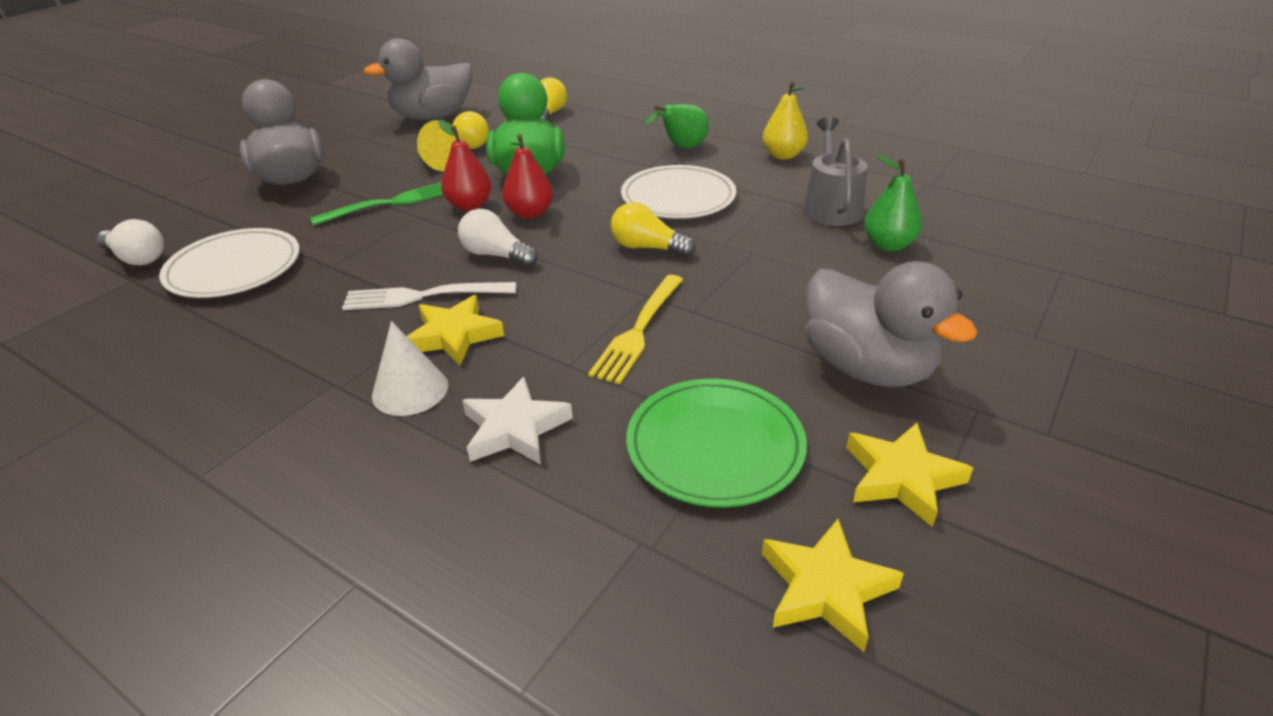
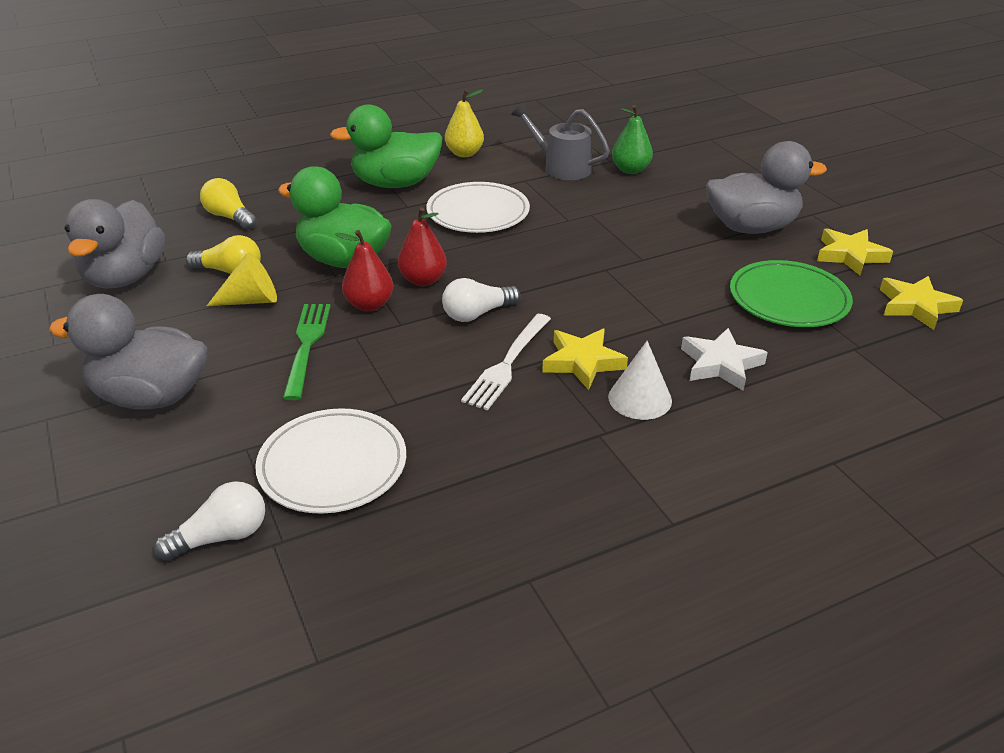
camera: 60 degrees left, 0 degrees up
yellow fork [588,275,683,384] -> none
yellow light bulb [611,202,696,257] -> none
green pear [645,104,709,149] -> green duck [330,104,442,188]

